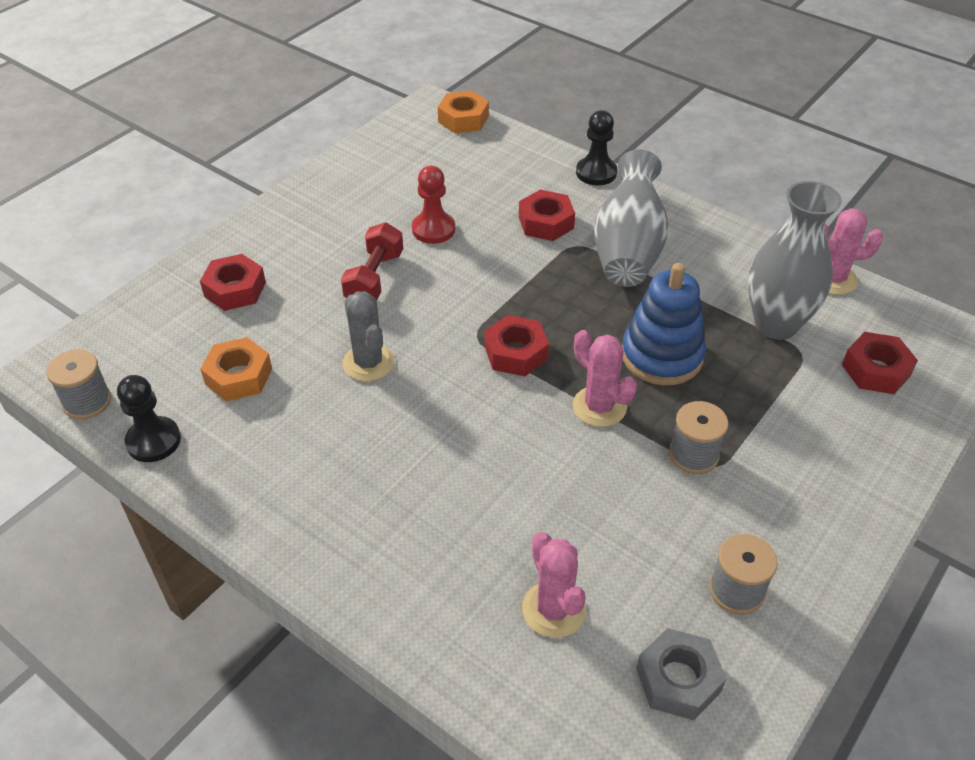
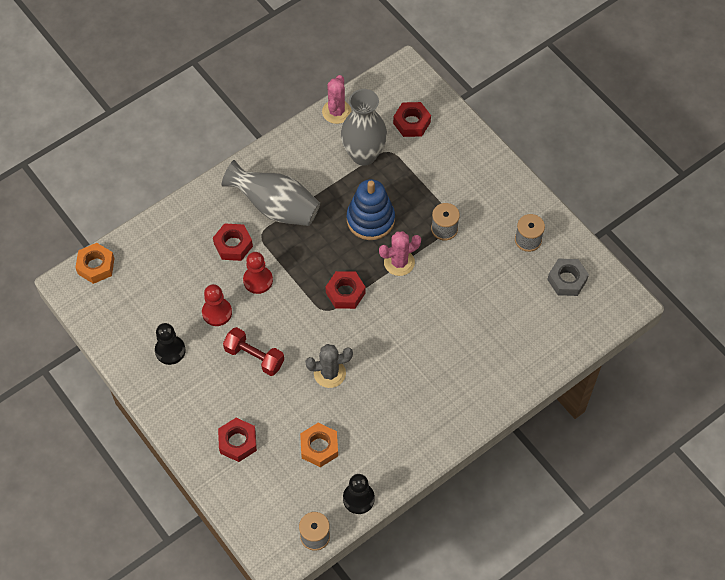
camera: 75 degrees left, 15 degrees up
pink cactus [522,532,586,638] -> none
black pawn [576,110,617,185] -> black pawn moved to [155,323,186,365]
none -> red pawn [243,252,273,294]

